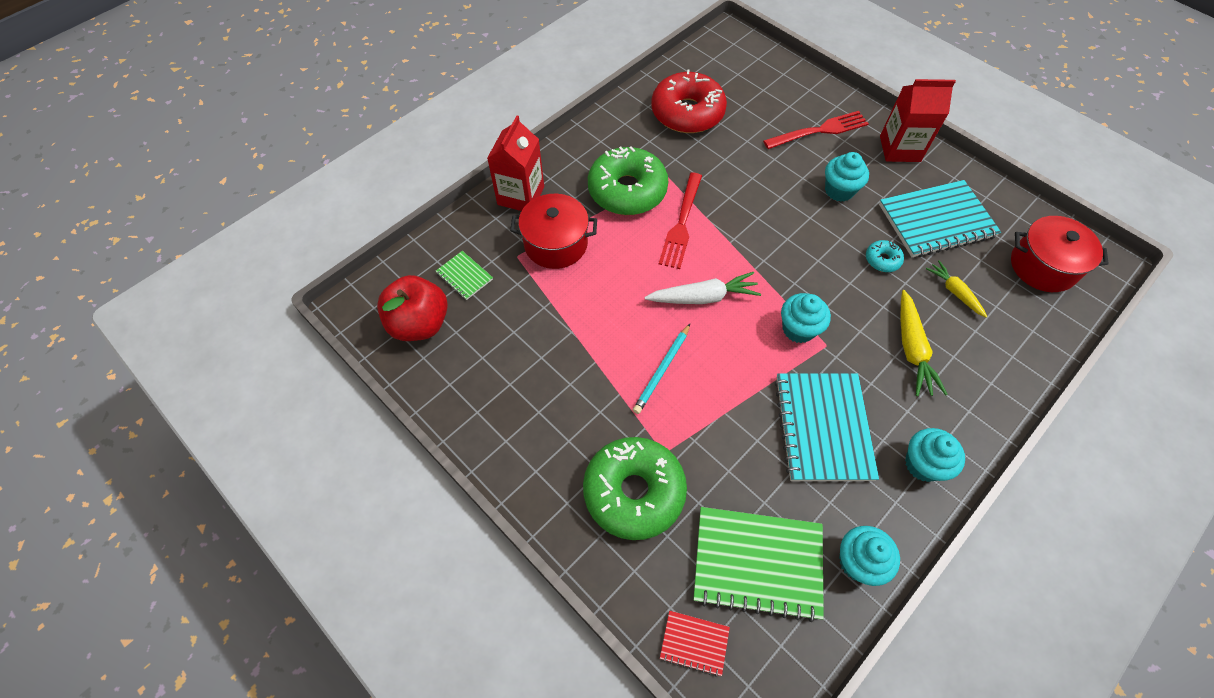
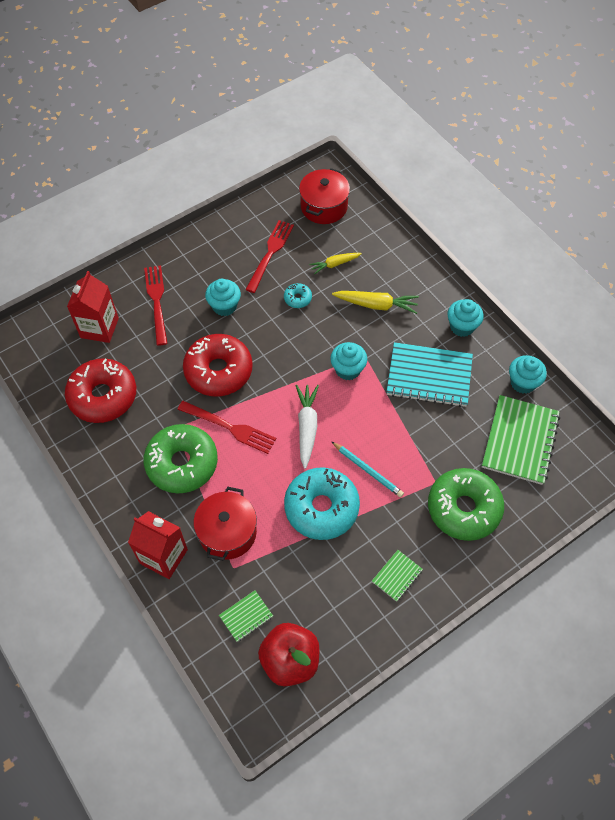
camera: 80 degrees left, 0 degrees up
red notebook [660,611,730,677] -> none
turquoise notebook [879,180,1001,257] -> red fork [245,220,294,293]
red carton [880,79,956,162] -> red carton moved to [67,271,119,343]
none -> red donut [183,334,253,396]
none -> turquoise donut [284,467,360,540]
none -> green notebook [372,550,423,602]

